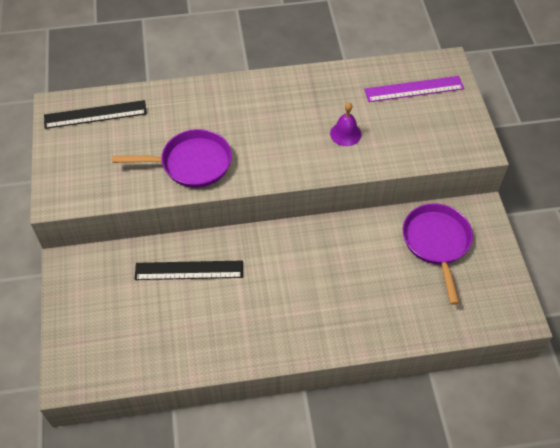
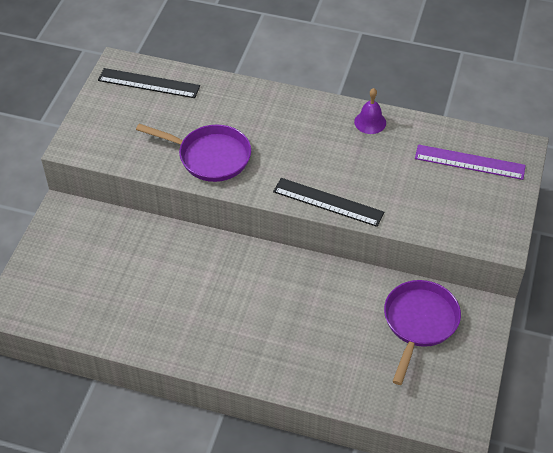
camera: 25 degrees right, 5 degrees down
black ruler [135,261,243,280] -> black ruler moved to [273,178,384,227]
purple bell [330,103,361,146] -> purple bell moved to [354,88,386,134]

